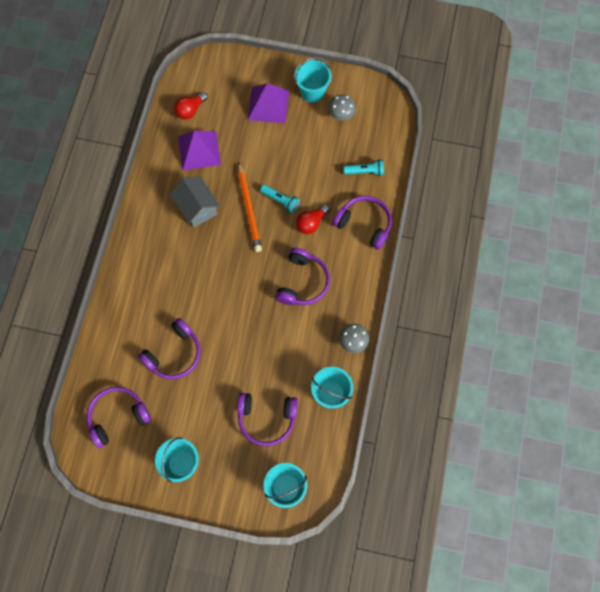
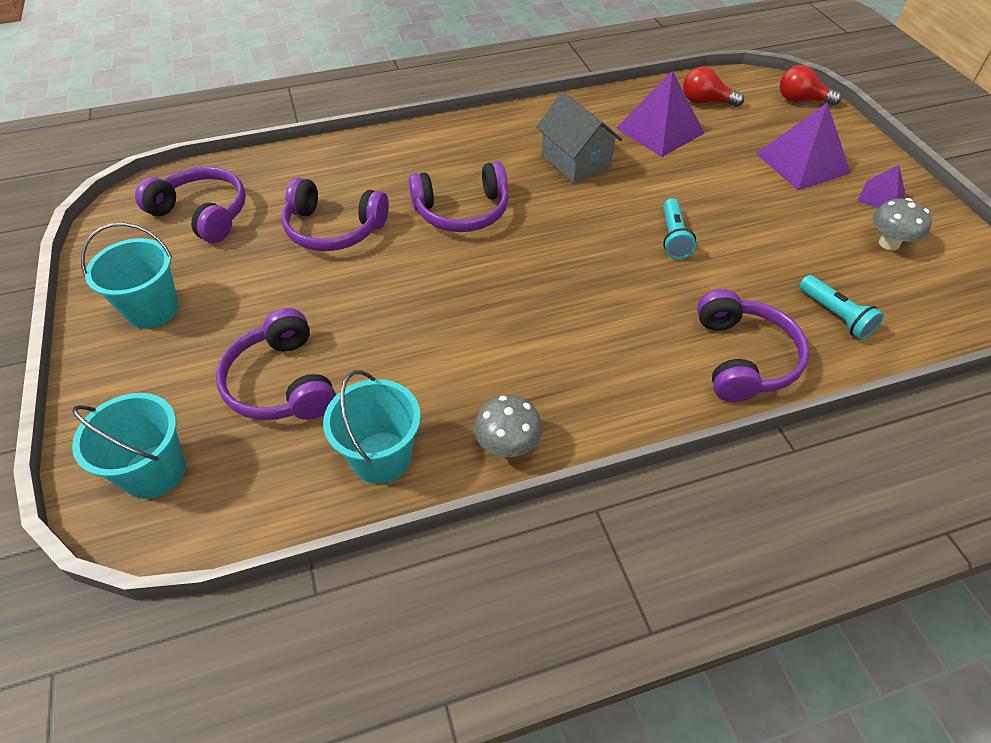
camera: 60 degrees right, 20 degrees down
grey house [170,177,220,228] -> grey house turned 60 degrees counterclockwise [536,92,622,183]
orange pencil [238,162,262,252] -> none
purple headphones [275,248,330,305] -> purple headphones moved to [409,162,509,232]
turquoise bucket [295,57,331,103] -> purple pyramid [857,165,905,208]
red light bulb [296,204,330,234] -> red light bulb moved to [780,65,842,106]

